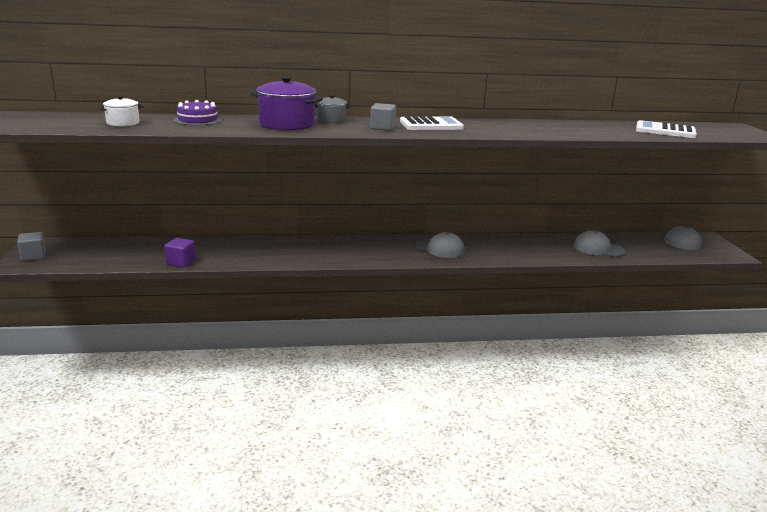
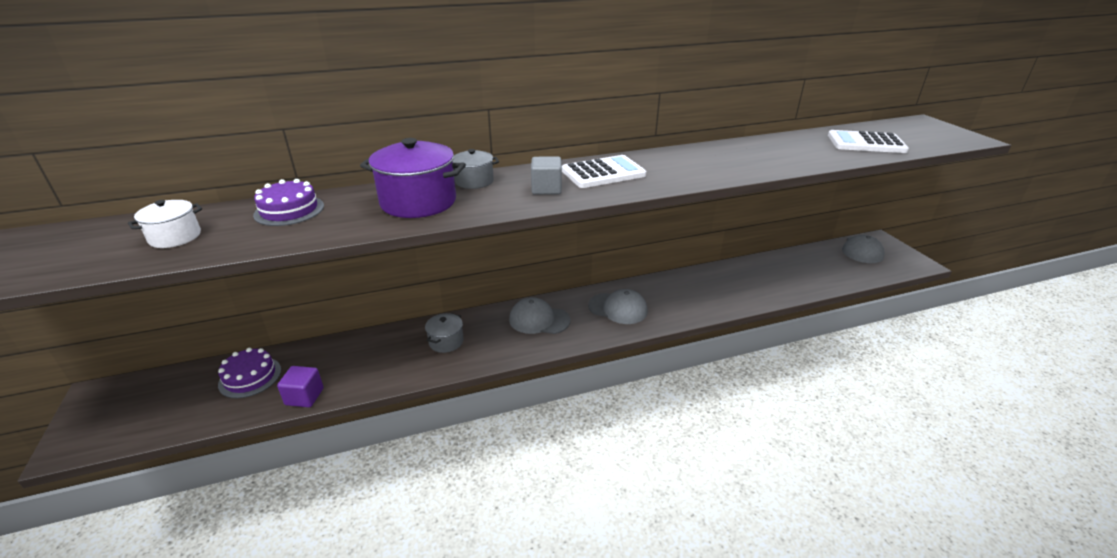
camera: 10 degrees left, 10 degrees up
grey cube [17,232,46,261] -> none
grey cap [574,230,625,257] -> grey cap moved to [509,297,571,334]
none -> purple cake [218,348,281,398]
none -> grey pot [425,313,464,353]

